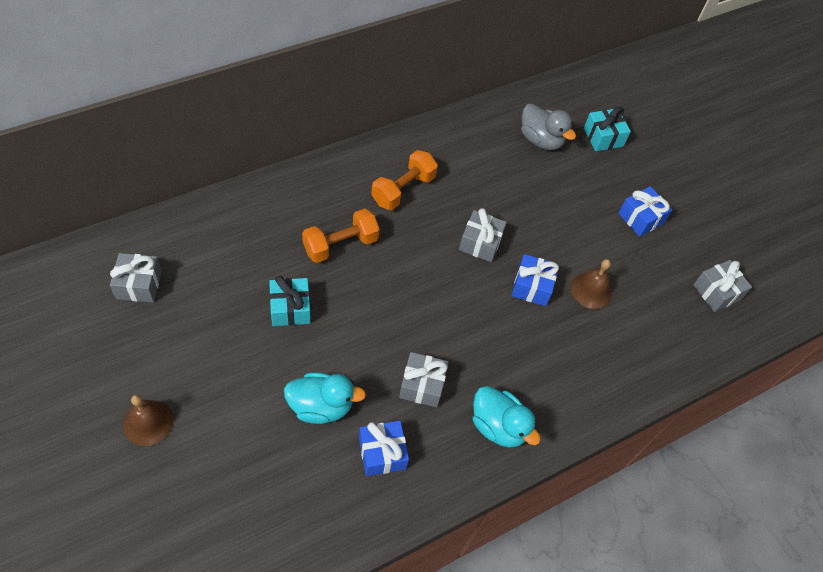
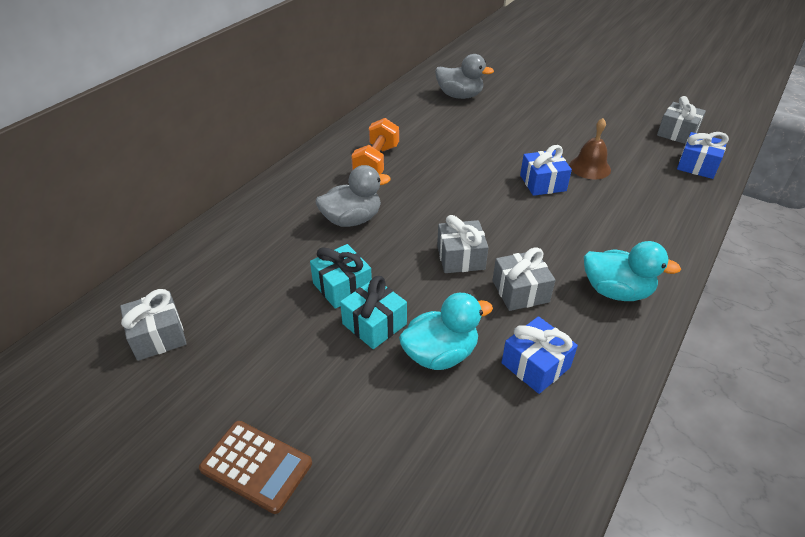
camera: 20 degrees left, 15 degrees down
brown bell [123,395,173,446] -> brown calculator [199,421,312,514]
orange dumbbell [302,208,380,263] -> grey duck [316,165,391,227]
grey gift [459,208,507,262] -> grey gift moved to [437,215,489,273]
turquoise gift [584,107,631,151] -> turquoise gift moved to [340,276,407,349]
blue gift [618,186,672,237] -> blue gift moved to [677,132,729,179]

